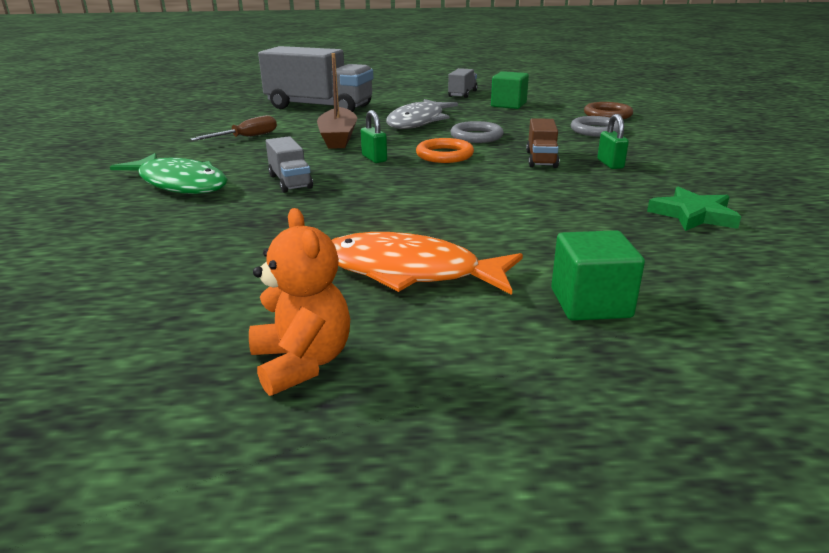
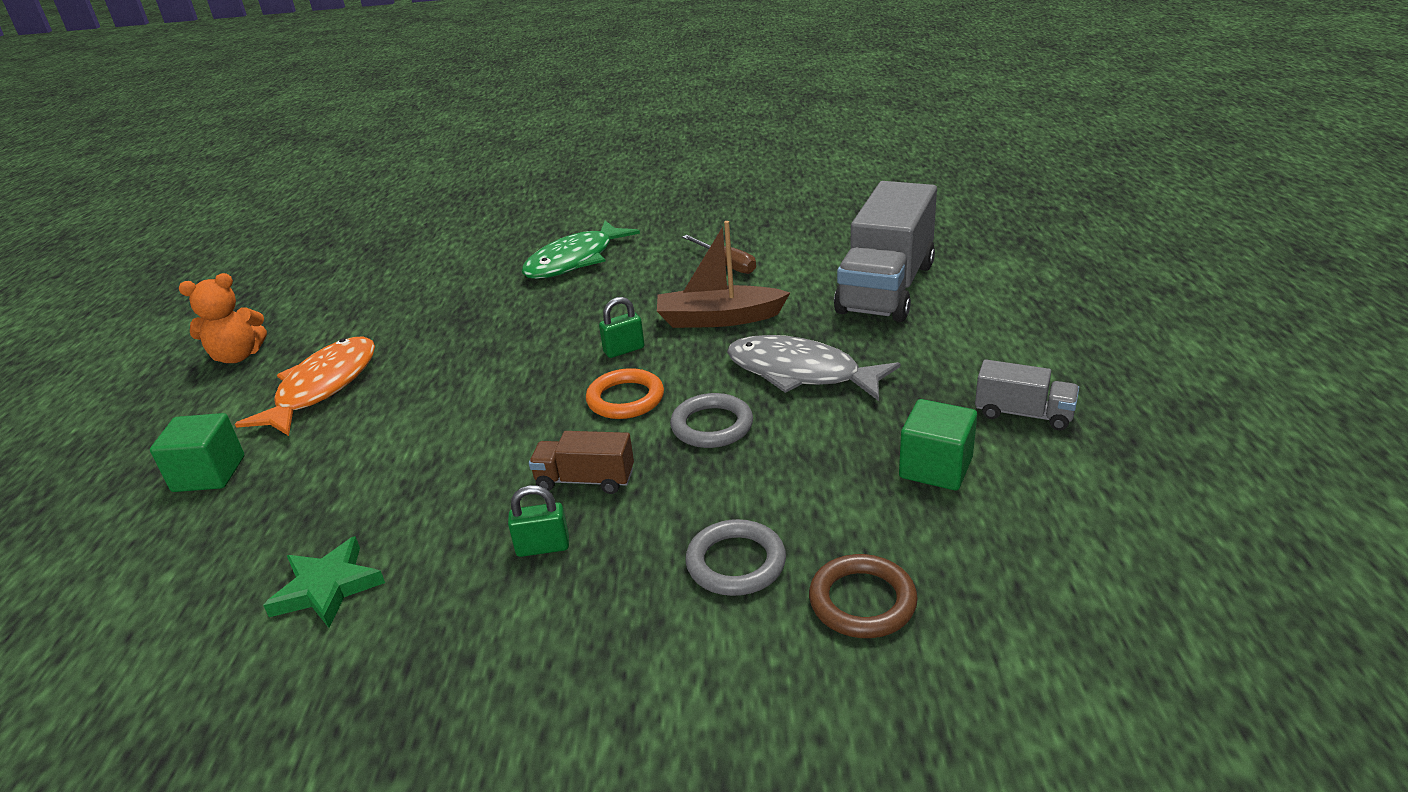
camera: 95 degrees right, 5 degrees up
grey truck [266,136,313,193] -> none

